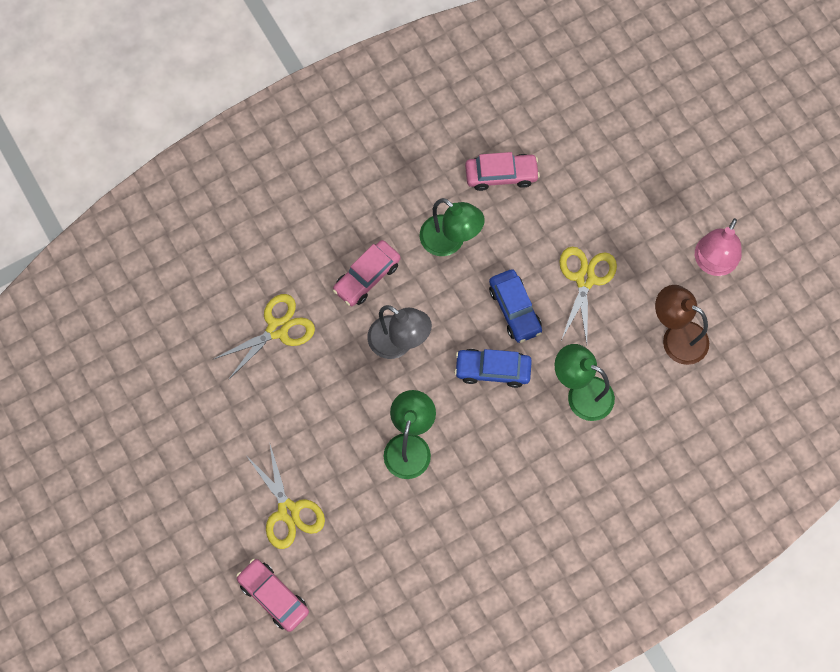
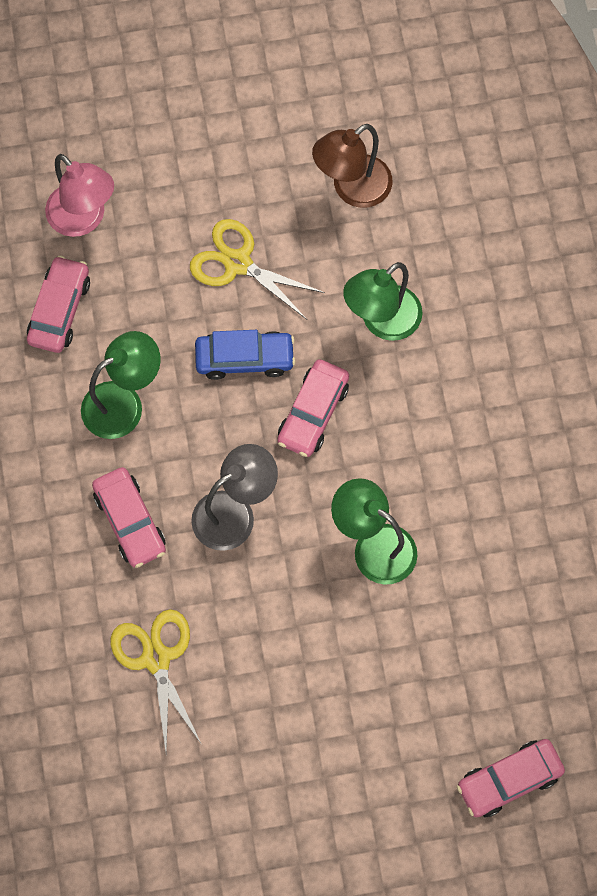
camera: 70 degrees left, 0 degrees up
yellow scissors [245,445,325,549] -> none
blue car [454,349,532,388] -> pink car [277,359,349,457]
pink lamp [695,218,742,276] -> pink lamp moved to [45,154,114,237]

